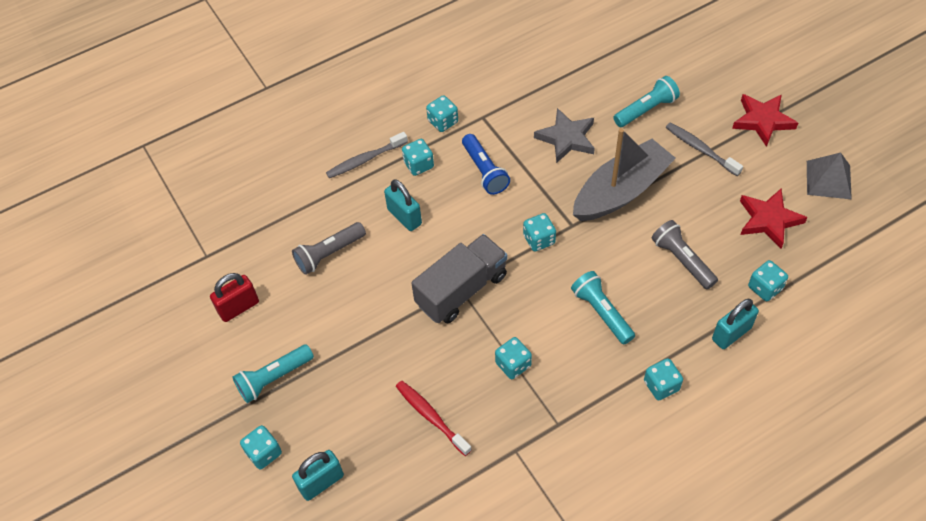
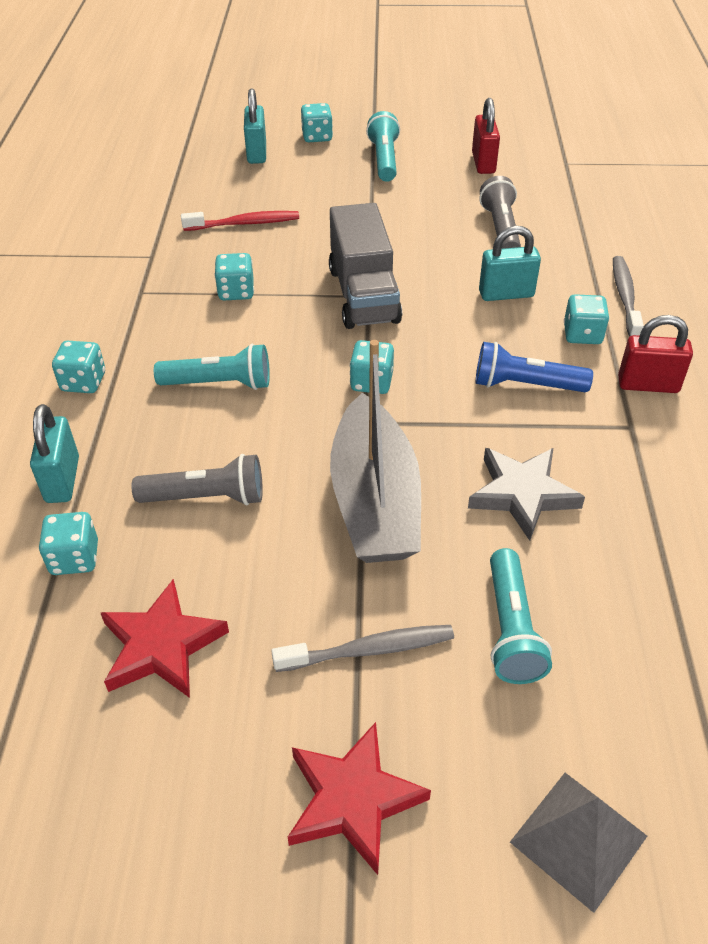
camera: 120 degrees right, 10 degrees down
turquoise dice [426,95,458,132] -> red padlock [618,315,693,393]
grey pyramid [807,153,852,200] -> grey pyramid moved to [510,773,647,913]

